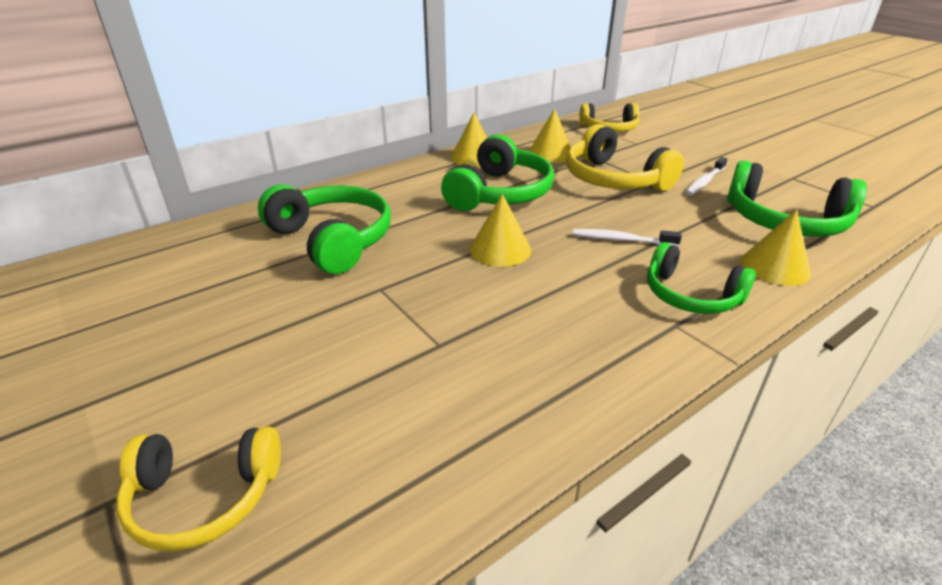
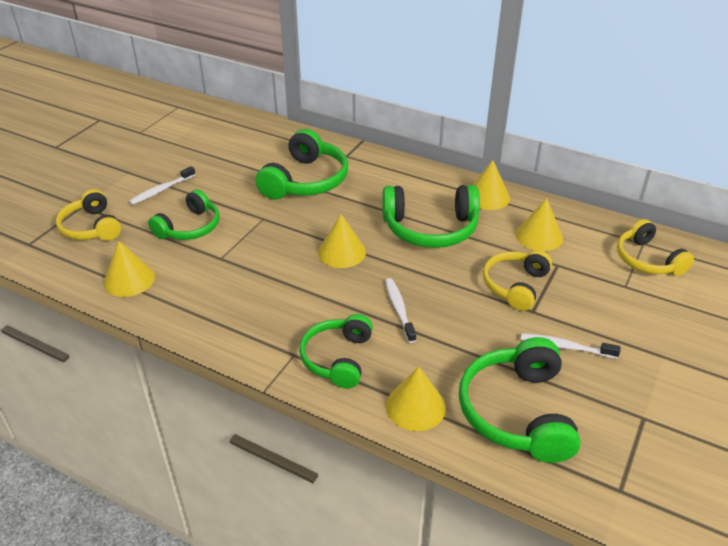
camera: 65 degrees right, 5 degrees up
yellow headphones [566,124,684,191] -> yellow headphones [483,250,552,311], size x0.67
none -> yellow cone [104,241,155,297]
none -> white toothbrush [129,166,196,205]
none -> green headphones [148,190,220,240]

